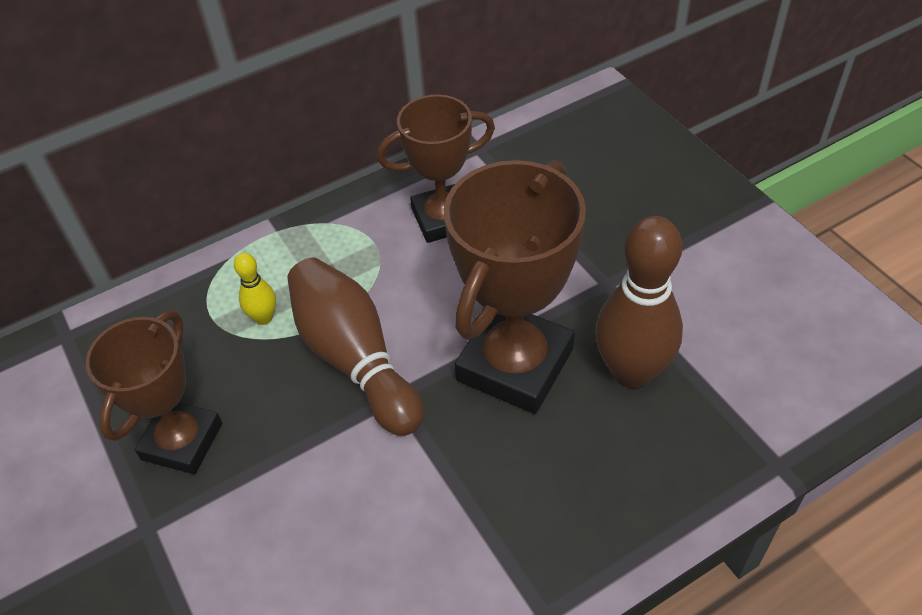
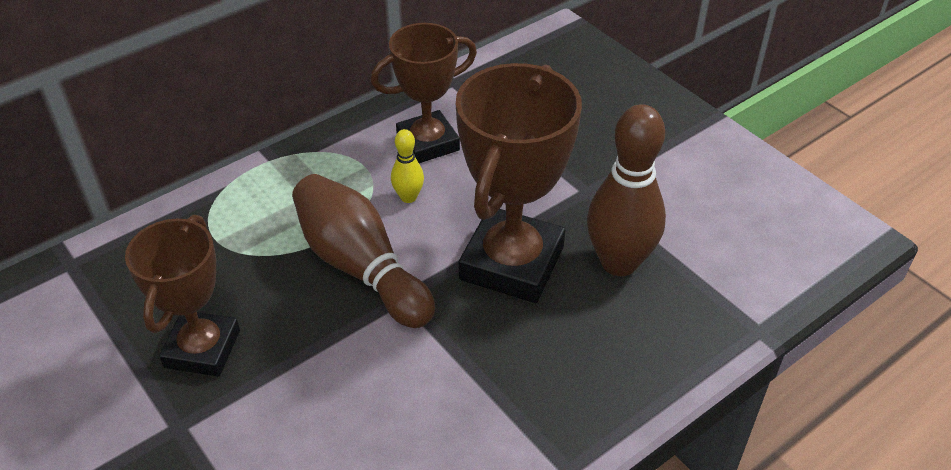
camera: 10 degrees left, 5 degrees down
yellow bowling pin [234,253,276,325] -> yellow bowling pin moved to [391,129,424,203]

